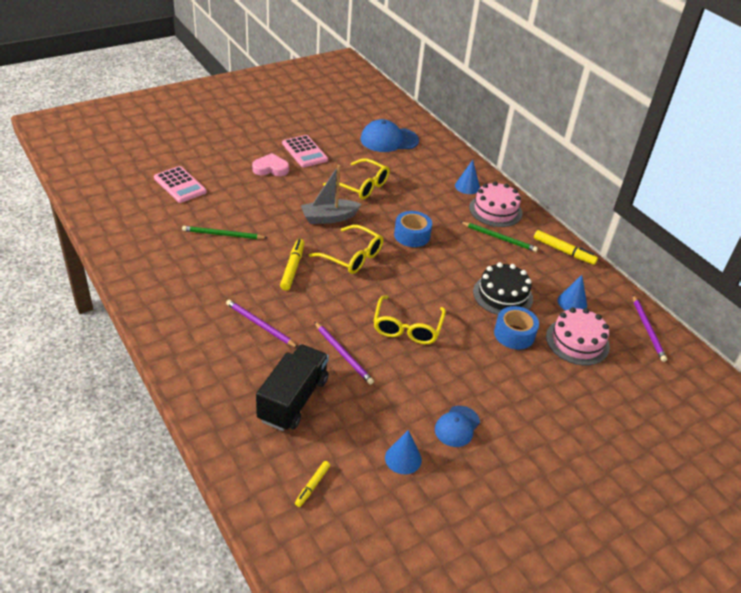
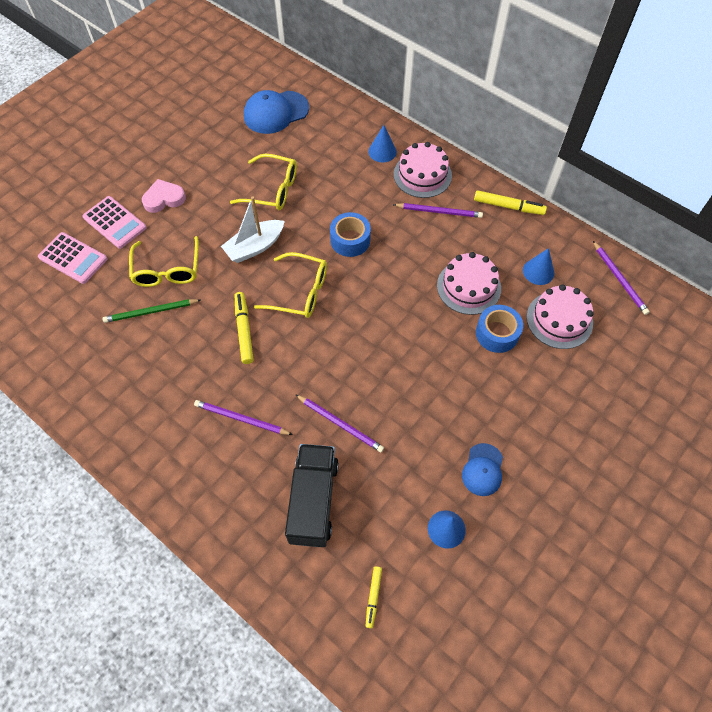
camera: 15 degrees left, 20 degrees up
pink calculator [282,135,328,167] -> pink calculator moved to [82,196,147,249]
grey boat [301,165,361,224] -> white boat [221,196,285,263]
yellow glasses [373,295,446,344] -> yellow glasses moved to [129,236,199,287]
green pencil [461,222,538,252] -> purple pencil [393,203,483,218]
black cake [473,262,533,315] -> pink cake [437,252,501,315]

